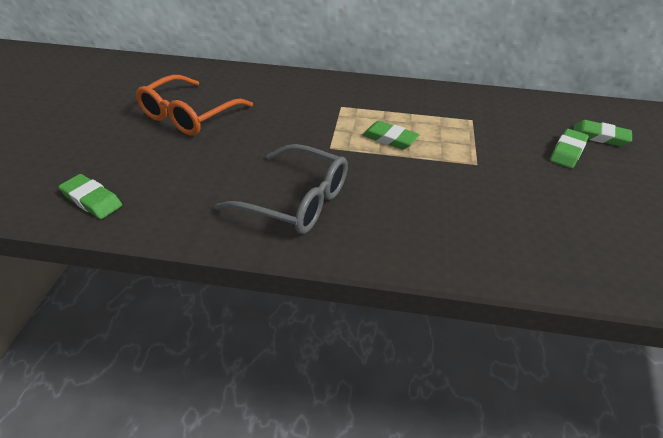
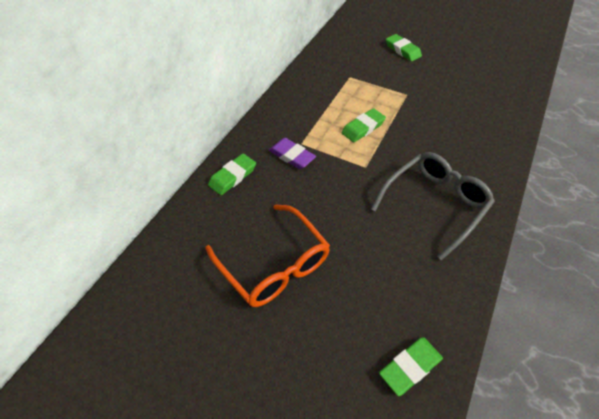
camera: 70 degrees left, 10 degrees up
green eraser [573,120,632,146] -> green eraser moved to [208,154,256,195]
none -> purple eraser [269,138,316,169]

